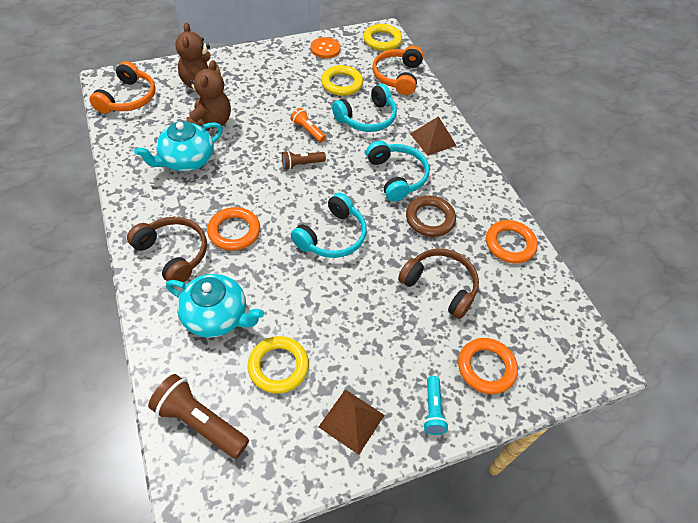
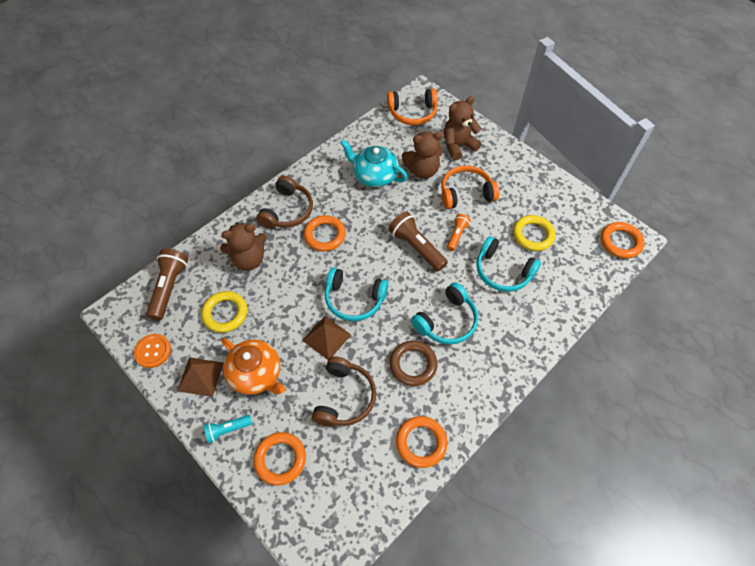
camera: 70 degrees right, 5 degrees up
turquoise teapot [166,274,264,338] -> brown teddy bear [220,223,267,271]
brown flashlight [282,151,326,170] -> brown flashlight [388,211,448,271], size x1.72
orange button [311,37,340,58] -> orange button moved to [134,334,171,368]
yellow ring [363,24,402,51] -> orange ring [601,222,644,259]
orange headphones [372,46,423,95] -> orange headphones moved to [441,165,499,209]
brown pyramid [410,116,457,156] -> brown pyramid moved to [302,316,351,360]
none -> orange teapot [221,338,285,395]

